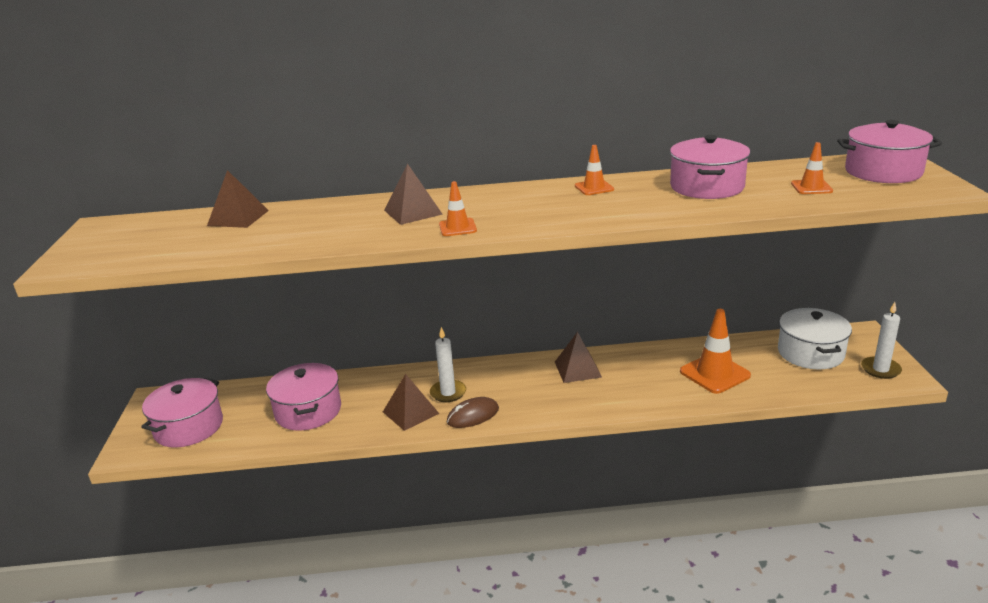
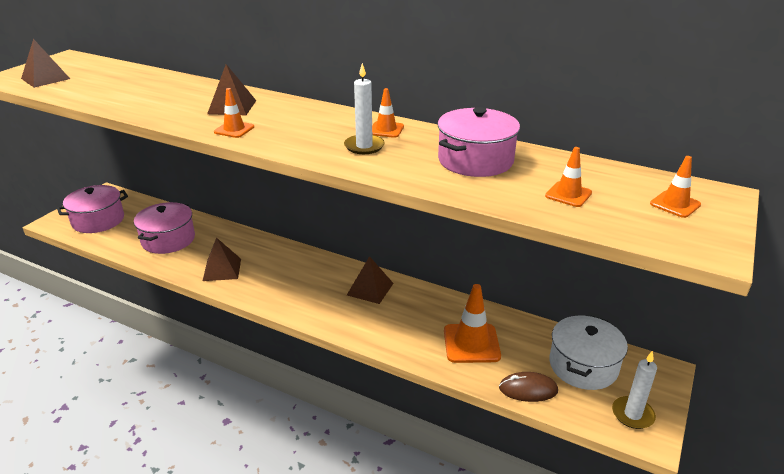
camera: 30 degrees right, 5 degrees up
brown pyramid [207,170,269,228] -> brown pyramid moved to [21,39,70,88]
white candle [430,327,466,402] -> white candle moved to [344,63,385,154]
brown mouse [447,397,499,428] -> brown mouse moved to [499,372,558,402]
pink pot [837,120,942,183] -> orange traffic cone [650,156,701,218]

